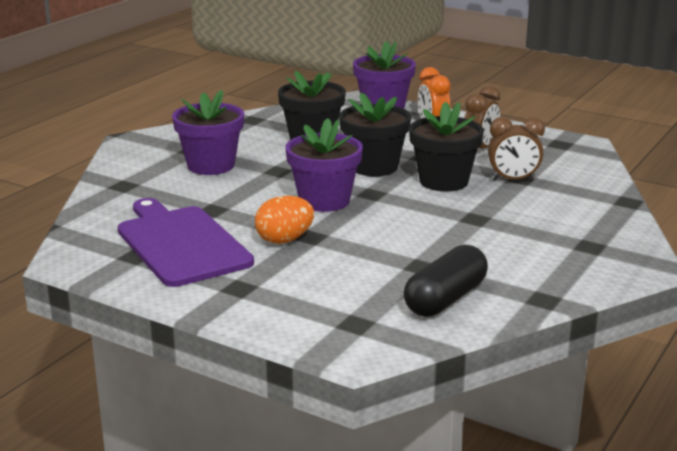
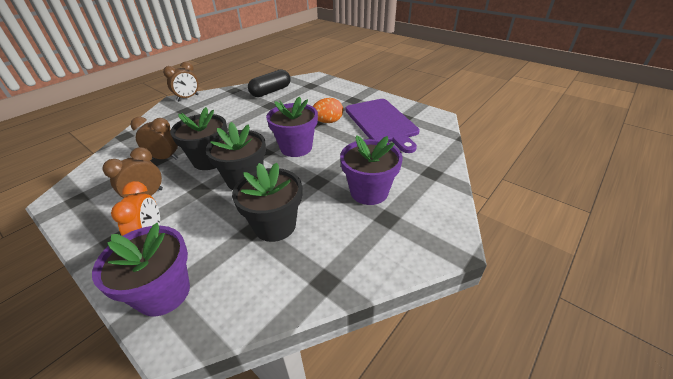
camera: 170 degrees left, 15 degrees up
none -> brown clock [163,61,199,101]

